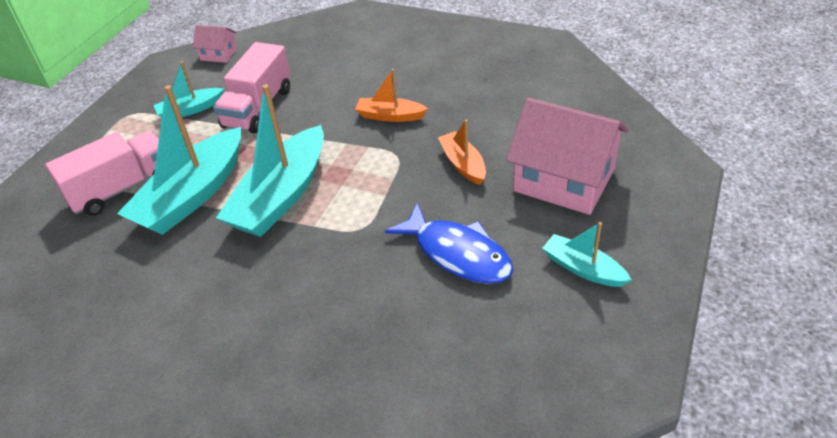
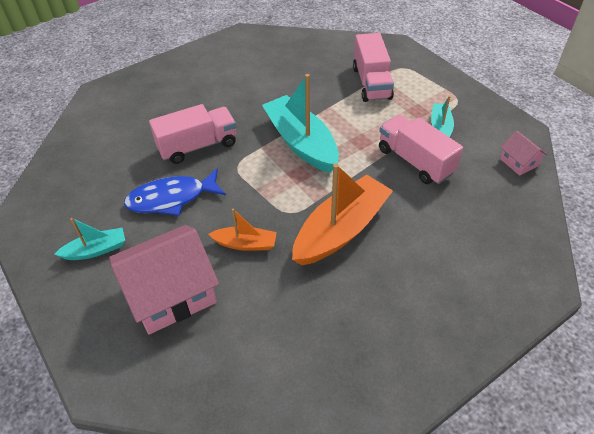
camera: 120 degrees right, 5 degrees up
turquoise boat [117,85,241,235] -> none
pink house [192,25,237,63] -> pink house turned 75 degrees counterclockwise [500,131,547,176]
orange boat [355,68,428,122] -> orange boat [292,164,393,265], size x1.95
none -> pink truck [149,104,236,164]

